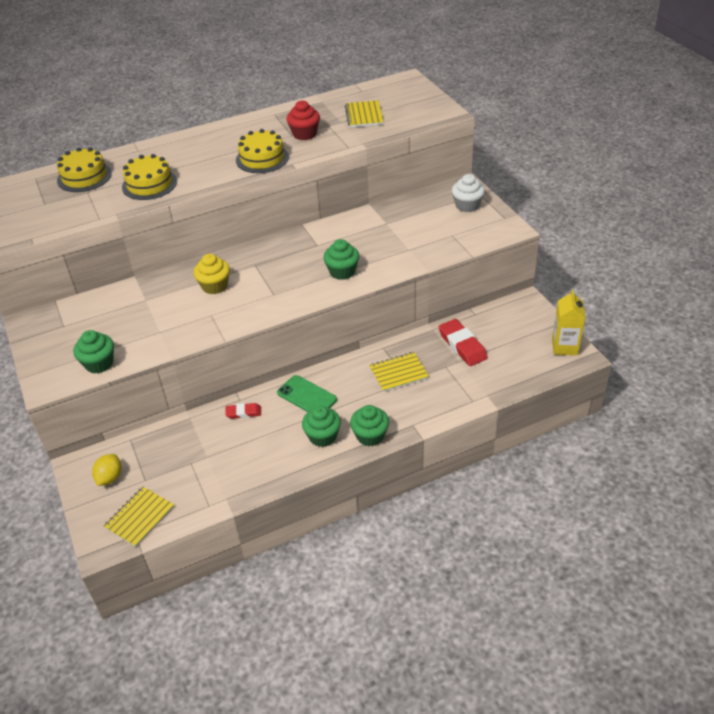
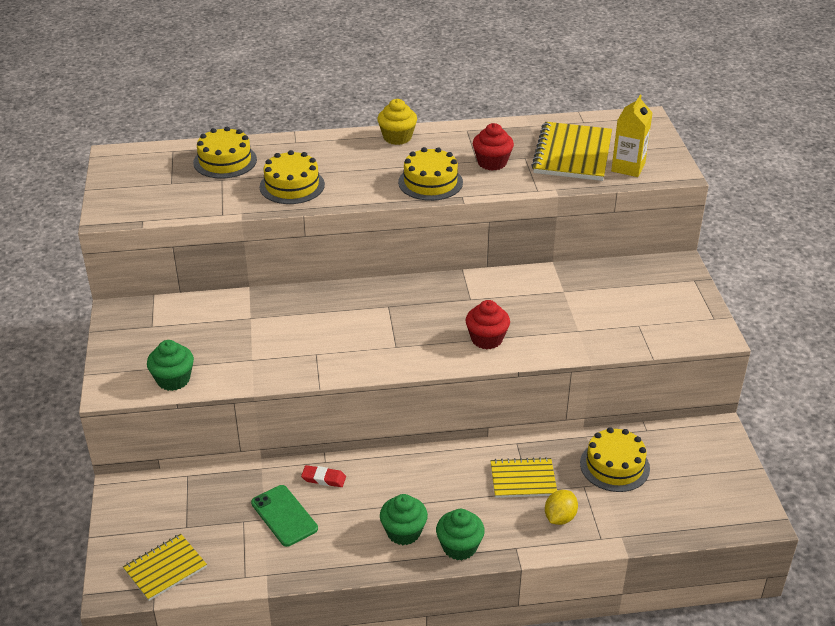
camera: 15 degrees right, 5 degrees down
yellow lemon [92,454,121,486] -> yellow lemon moved to [545,490,578,525]
yellow cupcake [194,254,230,294] -> yellow cupcake moved to [377,99,417,145]
green phone [277,375,337,412] -> green phone moved to [251,485,318,547]
green cupcake [323,239,359,280] -> red cupcake [466,300,510,349]
yellow notebook [345,100,383,127] -> yellow notebook [531,122,612,181], size x1.64
red eraser [439,319,488,366] -> yellow cake [580,427,650,492]
white cupcake [452,174,485,212] -> none
yellow carton [552,289,586,355] -> yellow carton moved to [611,95,653,177]

